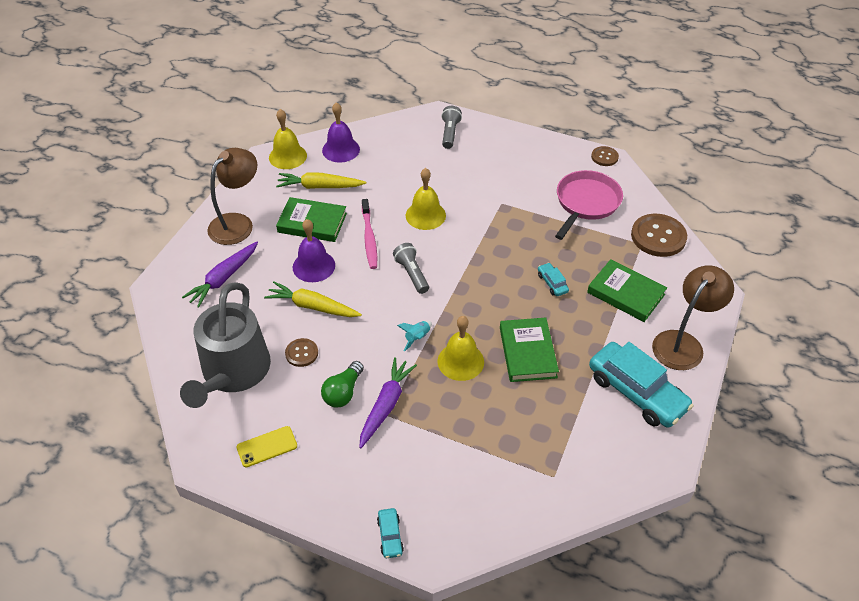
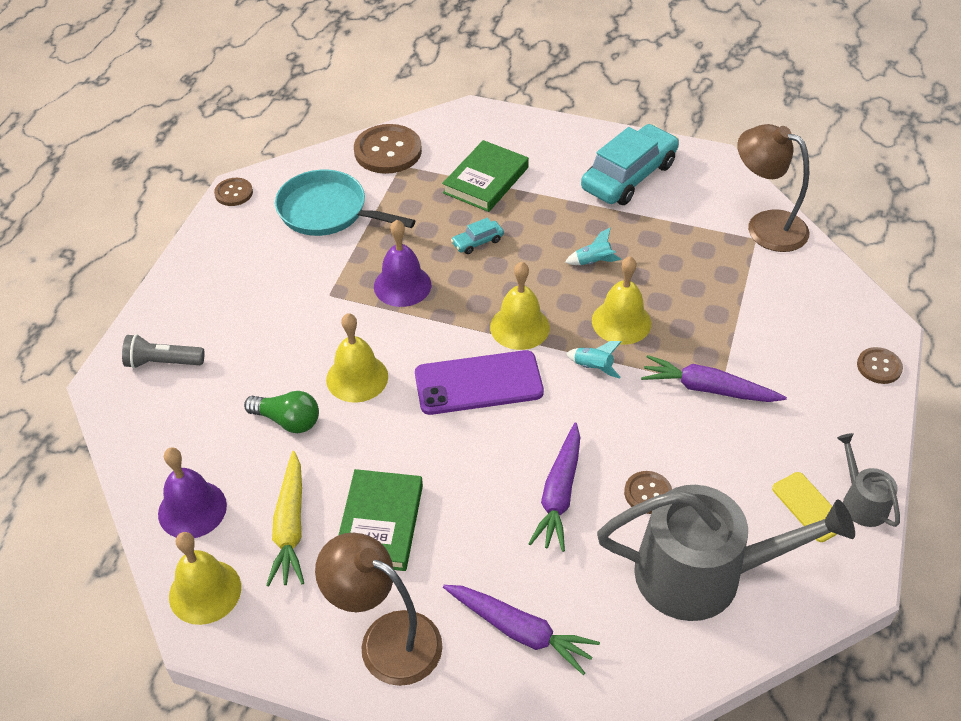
camera: 95 degrees left, 0 degrees up
yellow carrot [264,282,362,317] -> purple carrot [528,423,580,552]
purple bell [293,219,335,282] -> purple bell moved to [374,220,431,307]
green light bulb [321,361,364,408] -> green light bulb moved to [244,391,319,433]
pink toothbrush [362,199,377,269] -> none
turquoise car [377,508,404,558] -> brown button [857,347,903,384]
grey flashlight [393,243,429,294] -> purple phone [415,350,544,415]
green book [500,318,559,382] -> turquoise rocket [565,227,621,265]
pink pan [555,170,623,240] -> turquoise pan [275,170,415,236]
brown lamp [652,265,734,370] -> brown lamp moved to [737,124,809,252]
none -> yellow bell [490,262,550,350]
none -> grey watering can [837,433,900,527]

